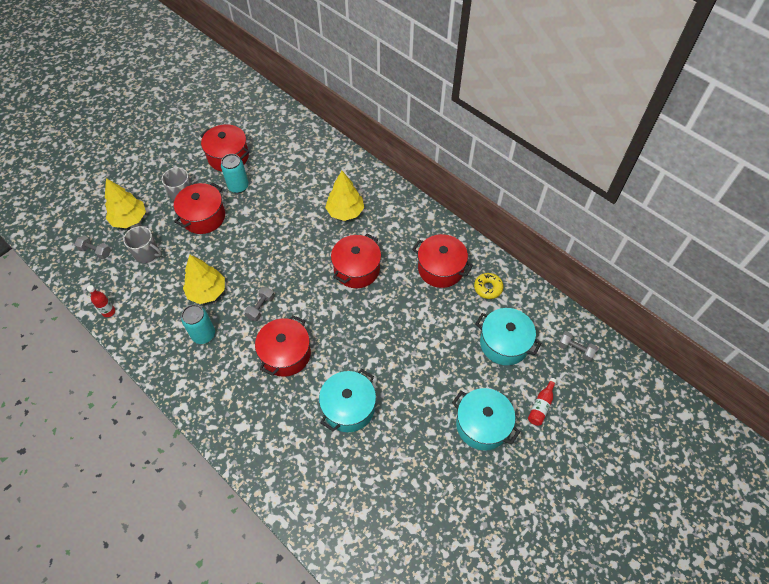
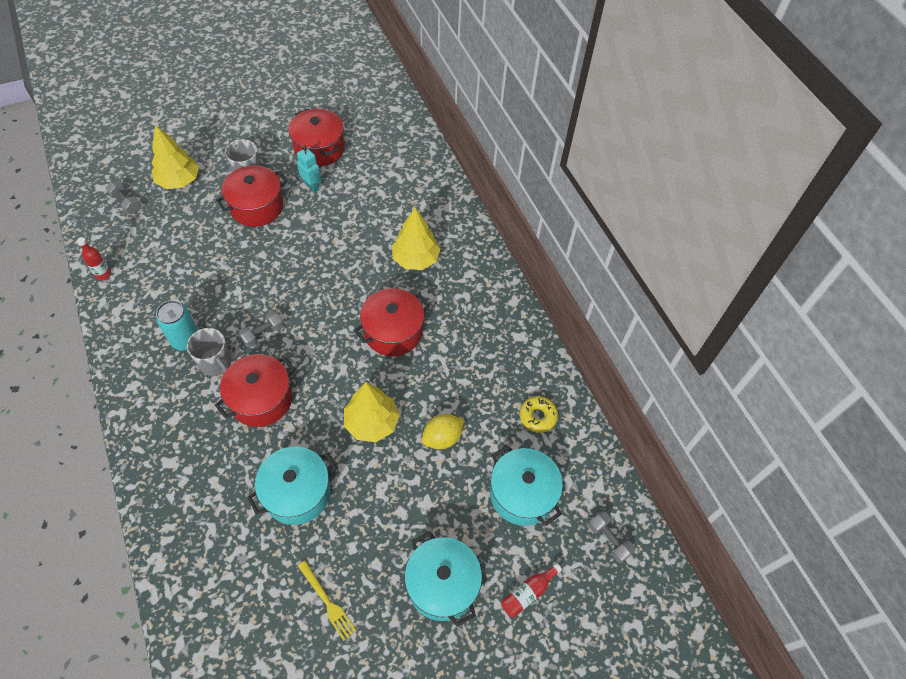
camera: 20 degrees right, 0 degrees up
grey mug [123,226,162,263] -> grey mug moved to [187,328,232,376]
yellow tree [183,255,225,304] -> yellow tree moved to [344,382,400,442]
turquoise can [221,154,249,193] -> turquoise robot [297,146,322,193]
red pot [412,234,473,288] -> none
none -> yellow fork [298,560,356,641]
none -> yellow lemon [422,414,464,449]

